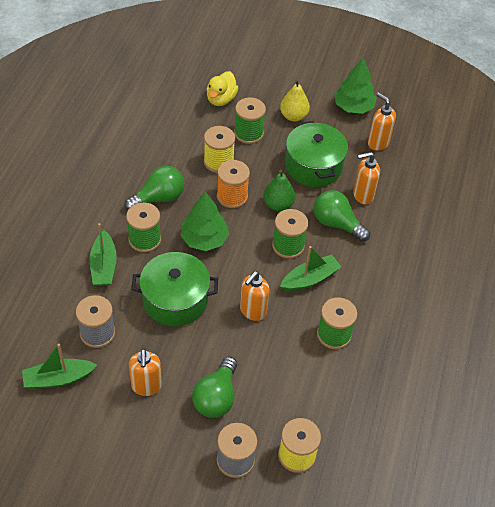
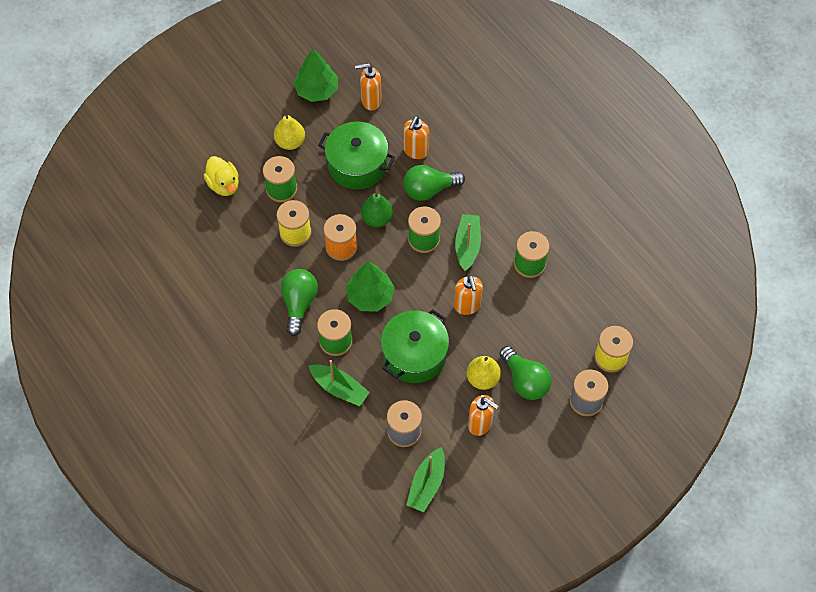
camera: 50 degrees left, 10 degrees up
none -> yellow pear [467,356,501,390]

